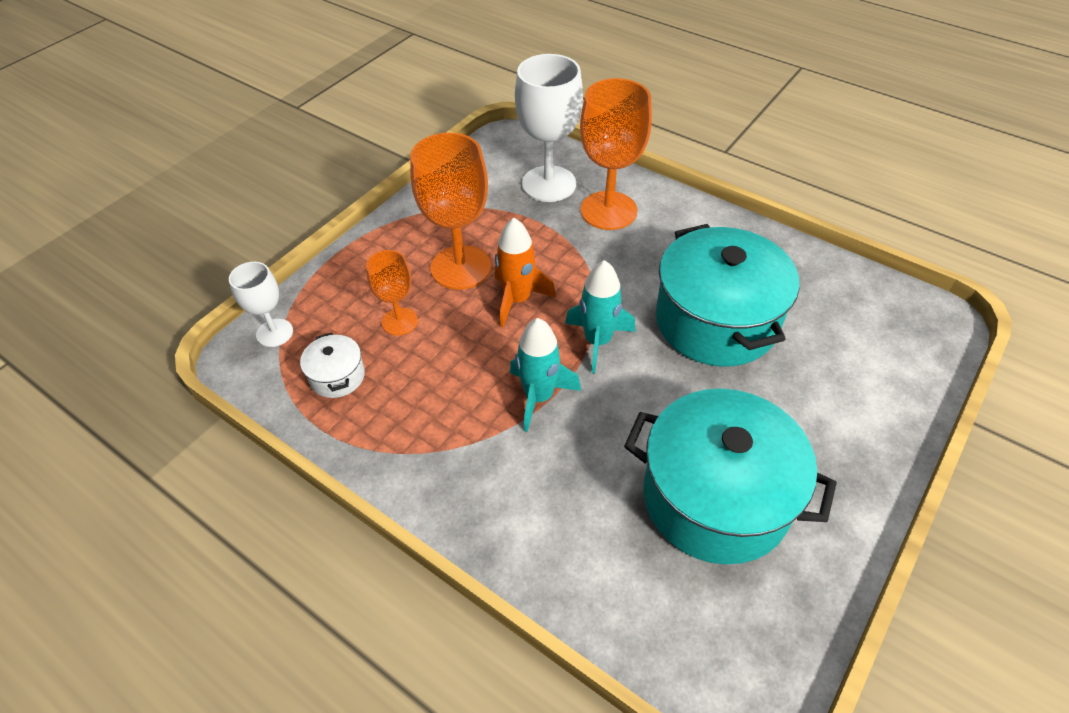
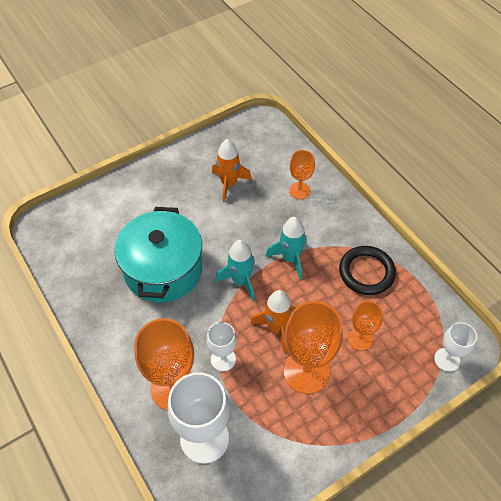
camera: 160 degrees left, 5 degrees up
white pot [300,332,365,398] -> none
turquoise pot [624,389,837,564] -> orange rocket [212,139,252,202]
none -> white goblet [206,322,237,371]
none -> orange goblet [289,150,315,199]
none -> black ring [339,246,396,295]

